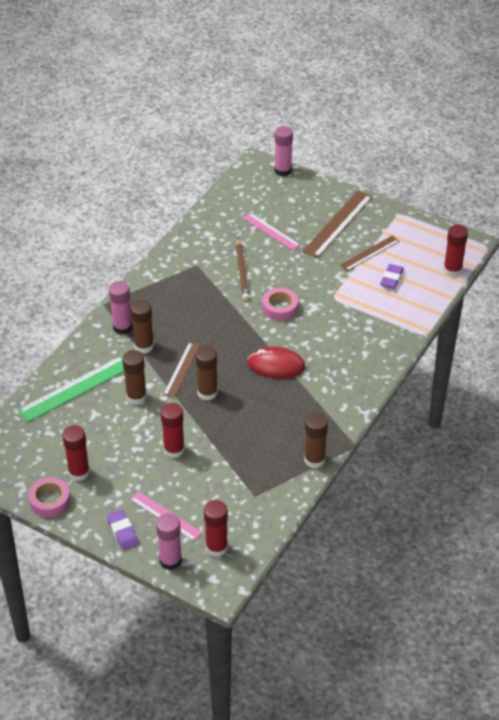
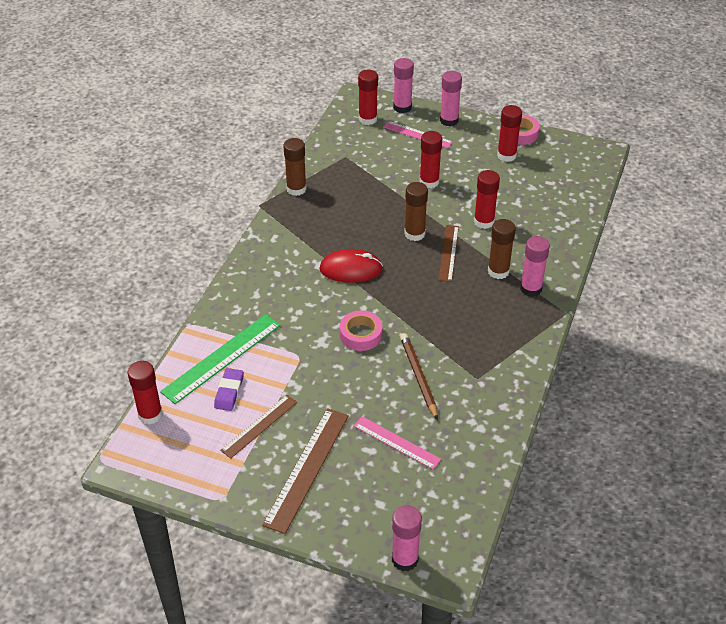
camera: 170 degrees right, 0 degrees up
green ruler [18,356,124,422] -> green ruler moved to [160,314,281,404]
purple eraser [107,509,139,550] -> pink glue stick [440,71,462,126]
brown glue stick [122,350,147,405] -> red glue stick [474,170,500,229]

